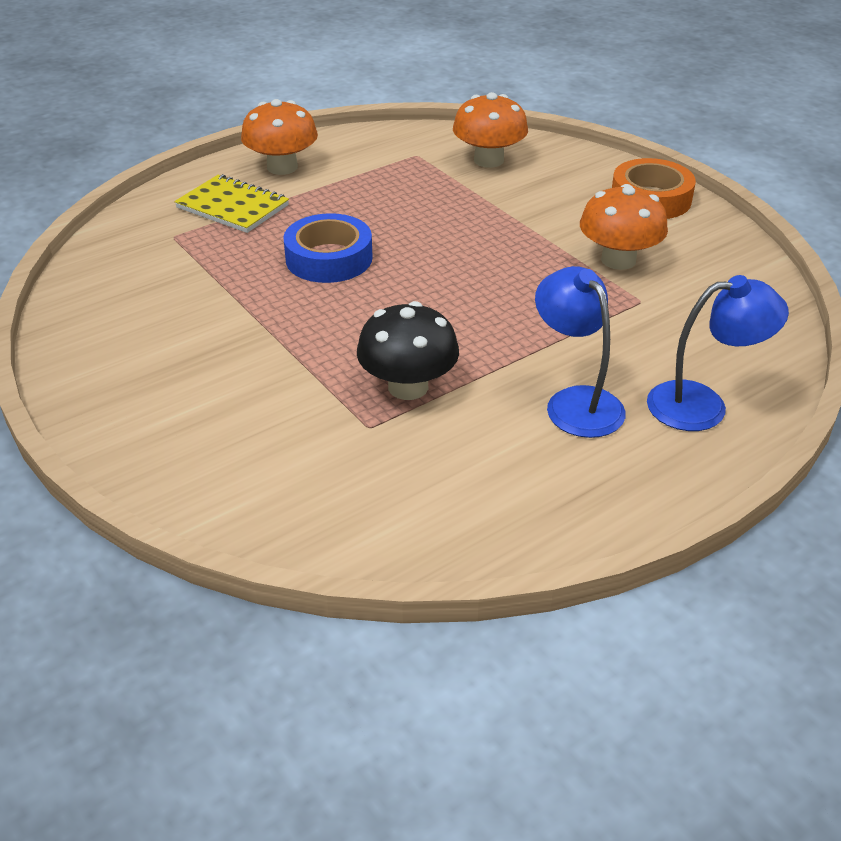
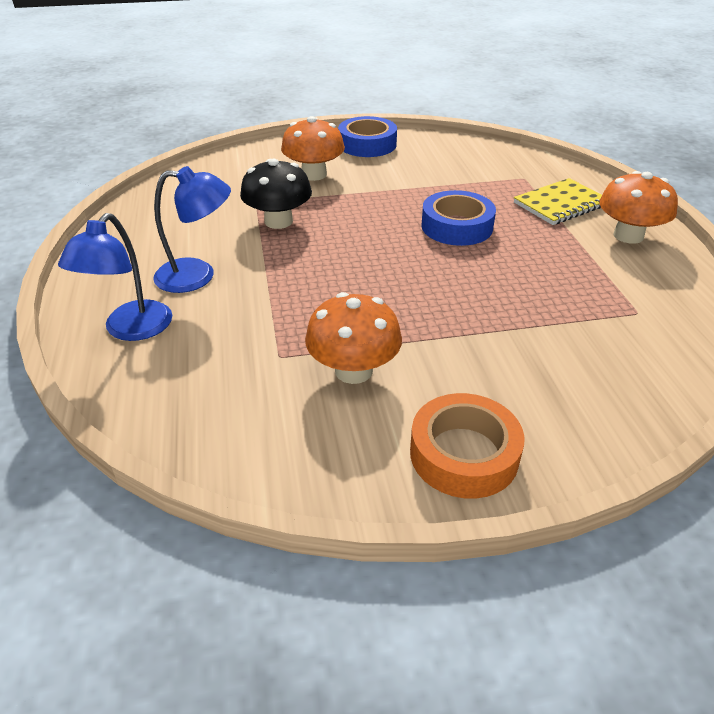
camera: 115 degrees right, 0 degrees up
orange mushroom [453,92,528,168] -> orange mushroom moved to [281,116,345,181]
none -> blue tape [338,116,397,157]

